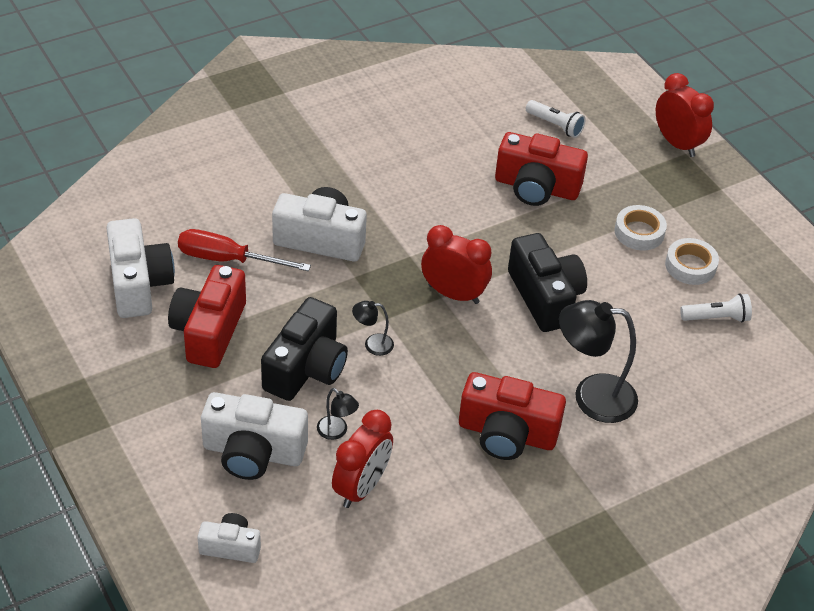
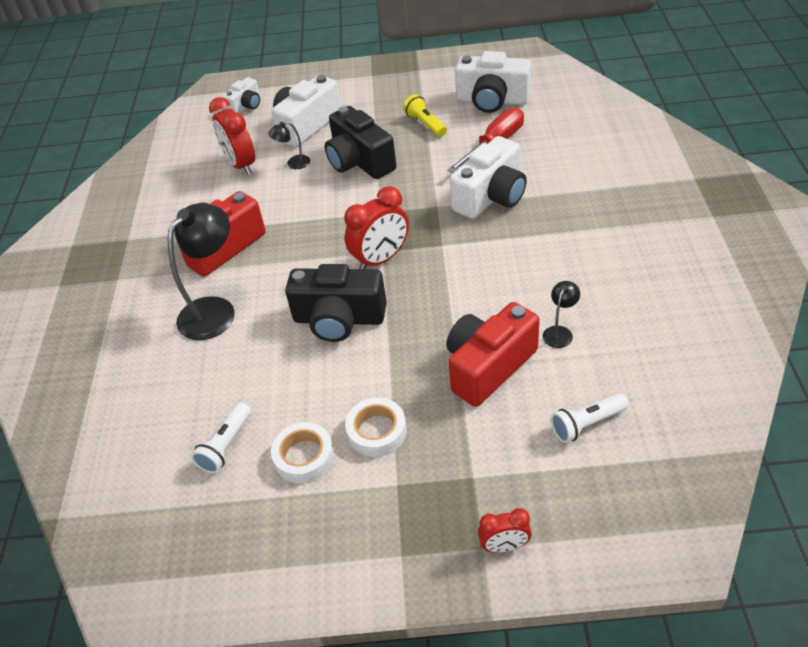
camera: 125 degrees right, 0 degrees up
red camera [168,265,246,368] -> yellow flashlight [403,94,447,137]
black lamp [352,301,394,356] -> black lamp moved to [543,281,580,348]
red clock [656,73,714,157] -> red clock [478,508,532,553], size x0.57

